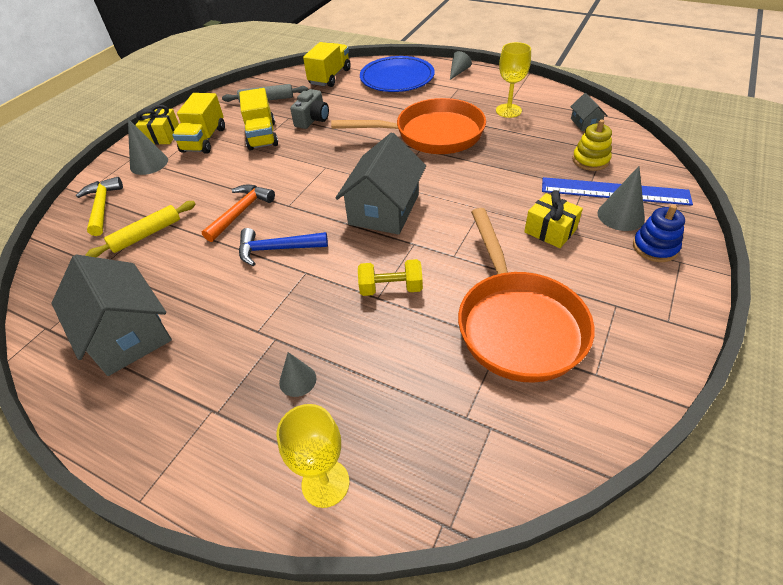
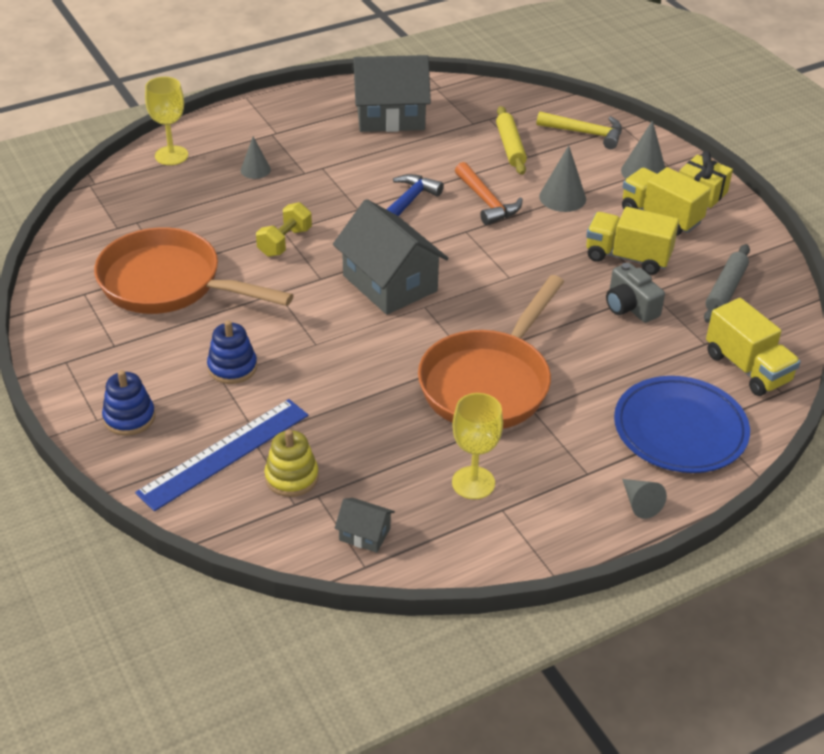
camera: 120 degrees right, 5 degrees down
yellow gift [524,190,583,248] -> blue stacking toy [207,320,257,384]
grey cone [597,166,645,231] -> grey cone moved to [539,146,586,212]

